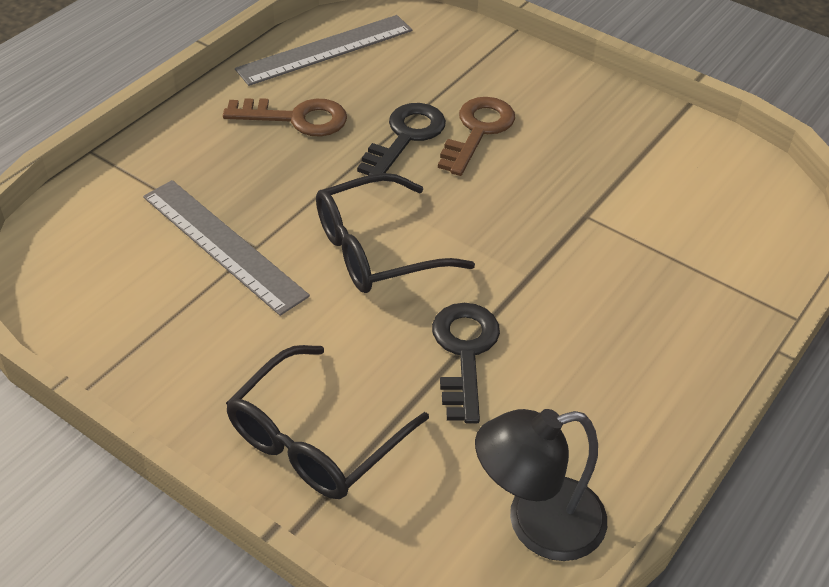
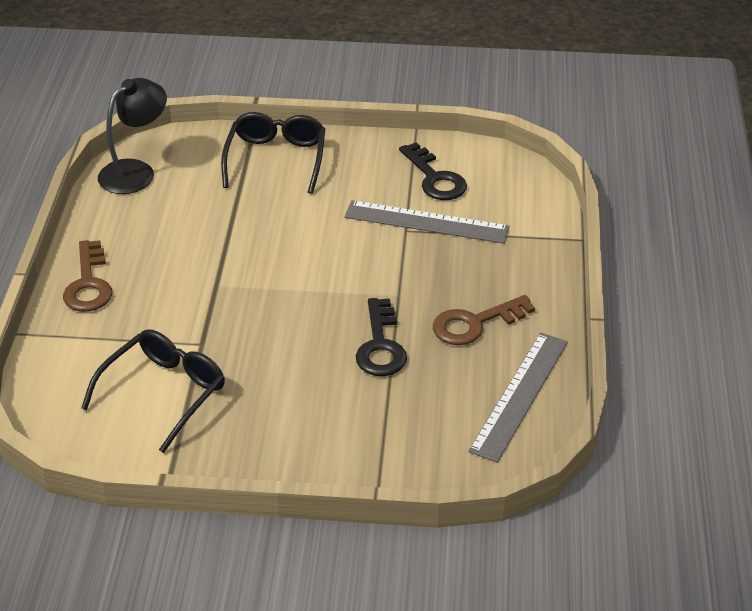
camera: 150 degrees right, 5 degrees down
black glasses [316,173,475,293] -> black glasses moved to [81,329,225,453]
black key [432,303,500,423] -> black key moved to [399,142,467,200]
brown key [438,97,515,176] -> brown key moved to [63,240,112,312]

